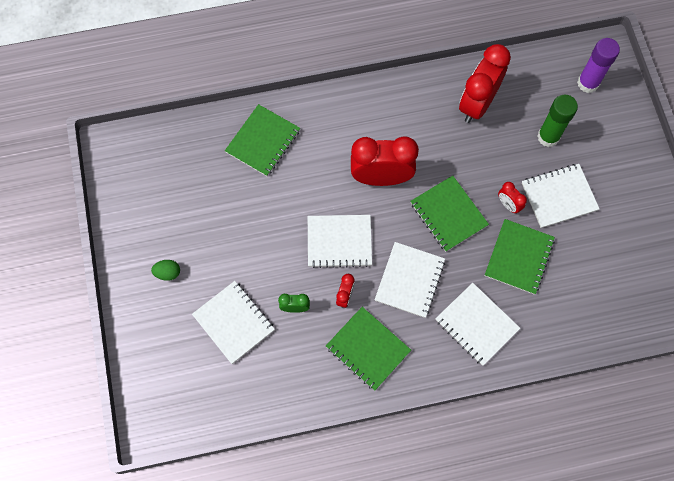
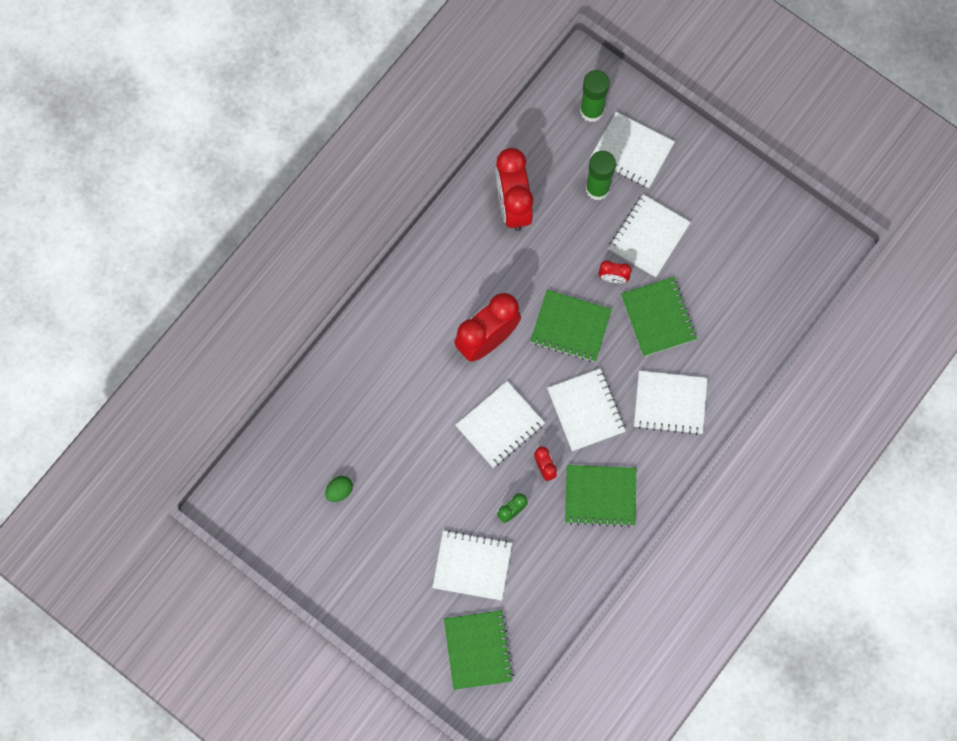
camera: 40 degrees left, 5 degrees up
green egg [151,260,180,281] -> green egg moved to [325,476,353,502]
green notebook [225,104,300,176] -> green notebook moved to [444,610,514,690]
purple glue stick [577,38,620,93] -> green glue stick [580,70,610,122]
none -> white notebook [591,112,675,188]

